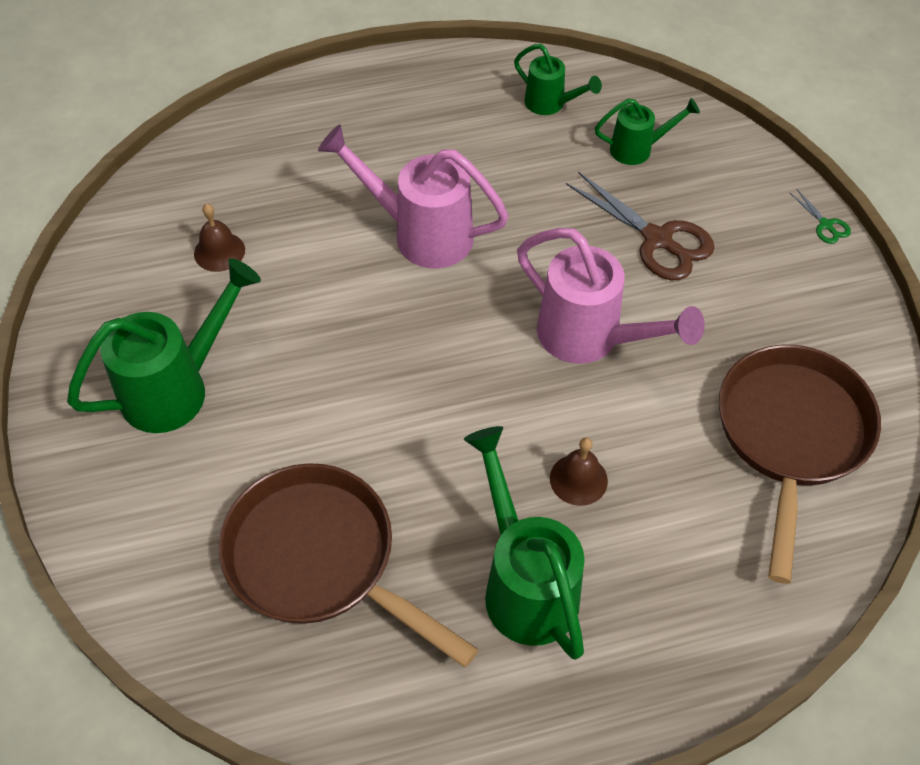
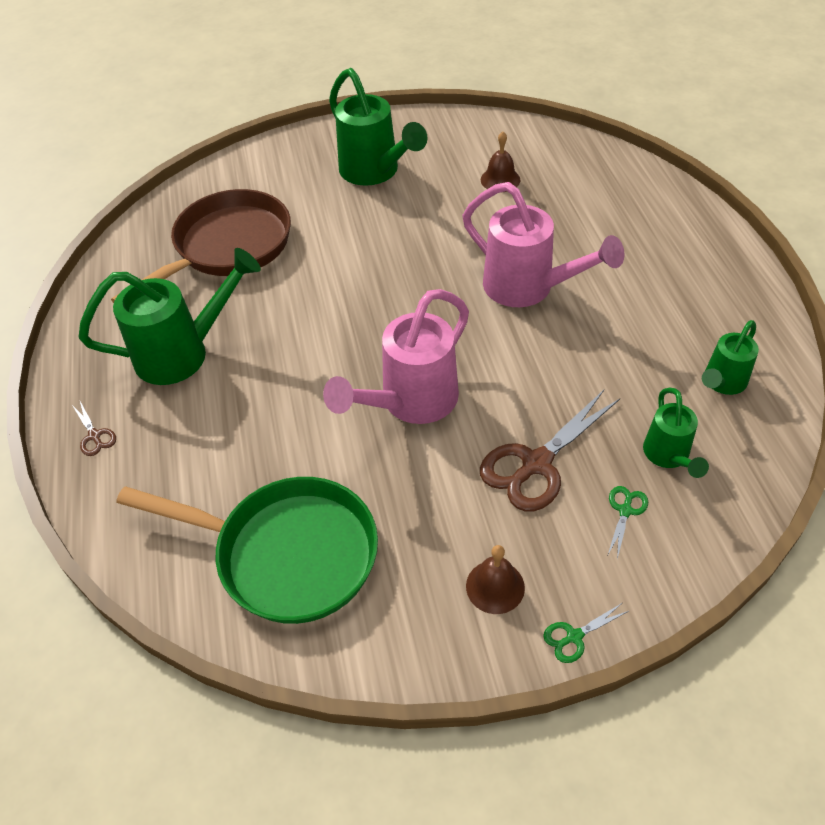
camera: 95 degrees right, 5 degrees down
pink watering can [318,125,509,268] -> pink watering can turned 105 degrees clockwise [463,182,624,307]
brown bell [550,437,608,506] -> brown bell moved to [466,545,525,614]
brown pan [719,345,881,584] -> green pan [116,477,378,624]
none -> brown scissors [72,401,116,456]
none -> green scissors [608,486,648,559]

